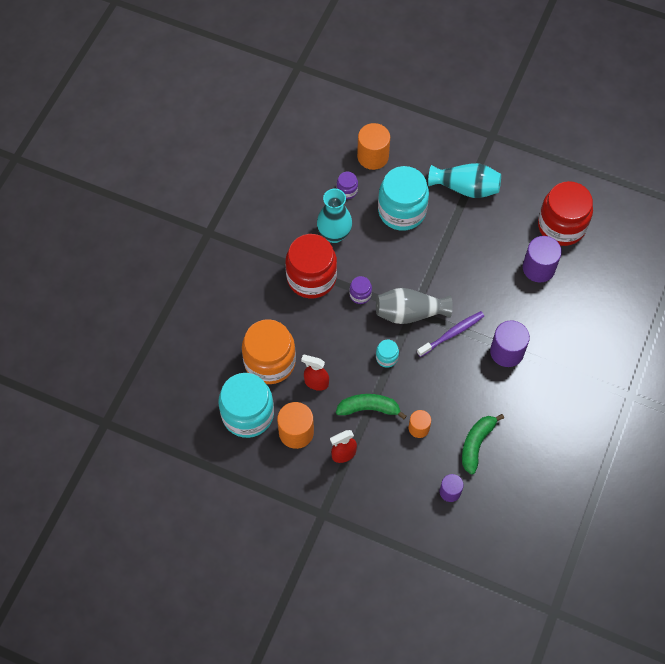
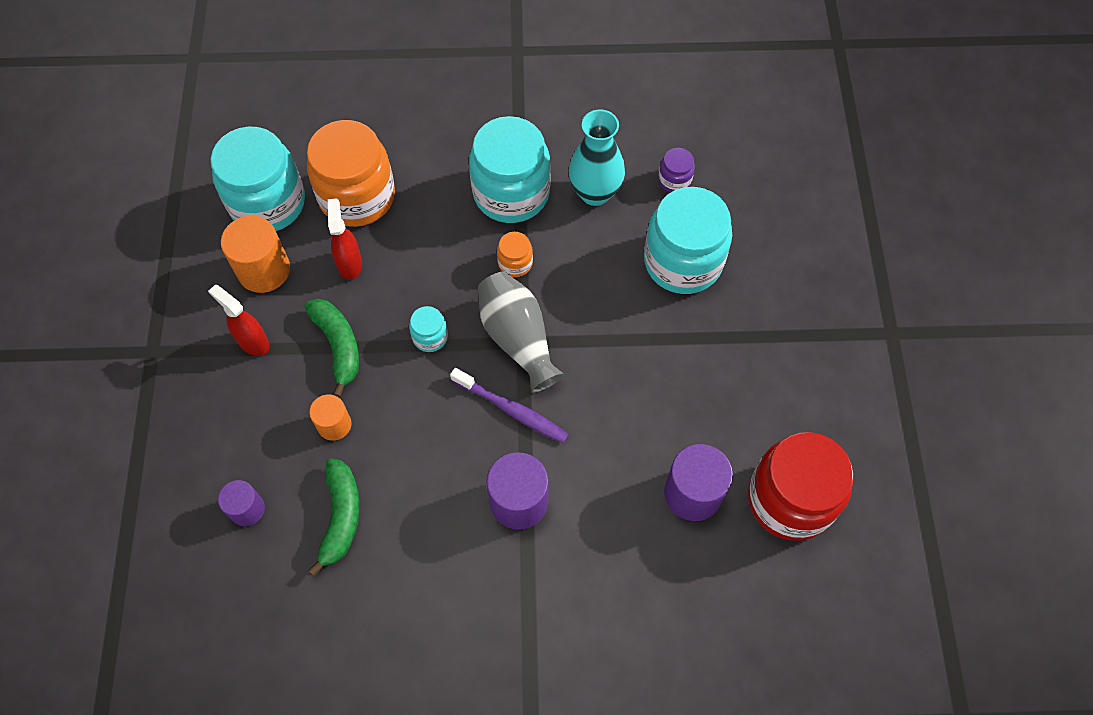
camera: 65 degrees right, 0 degrees up
red jar [286,234,337,298] -> turquoise jar [469,116,550,223]
purple jar [349,276,372,304] -> orange jar [497,232,533,277]
orange cylinder [357,123,390,170] -> none
turquoise vase [428,163,501,198] -> none
green banana [462,414,504,474] -> green banana turned 90 degrees clockwise [308,458,360,576]

